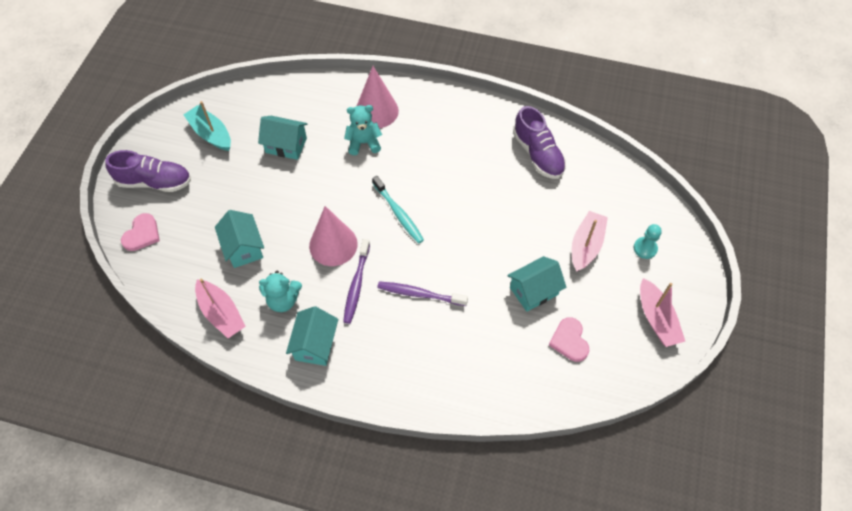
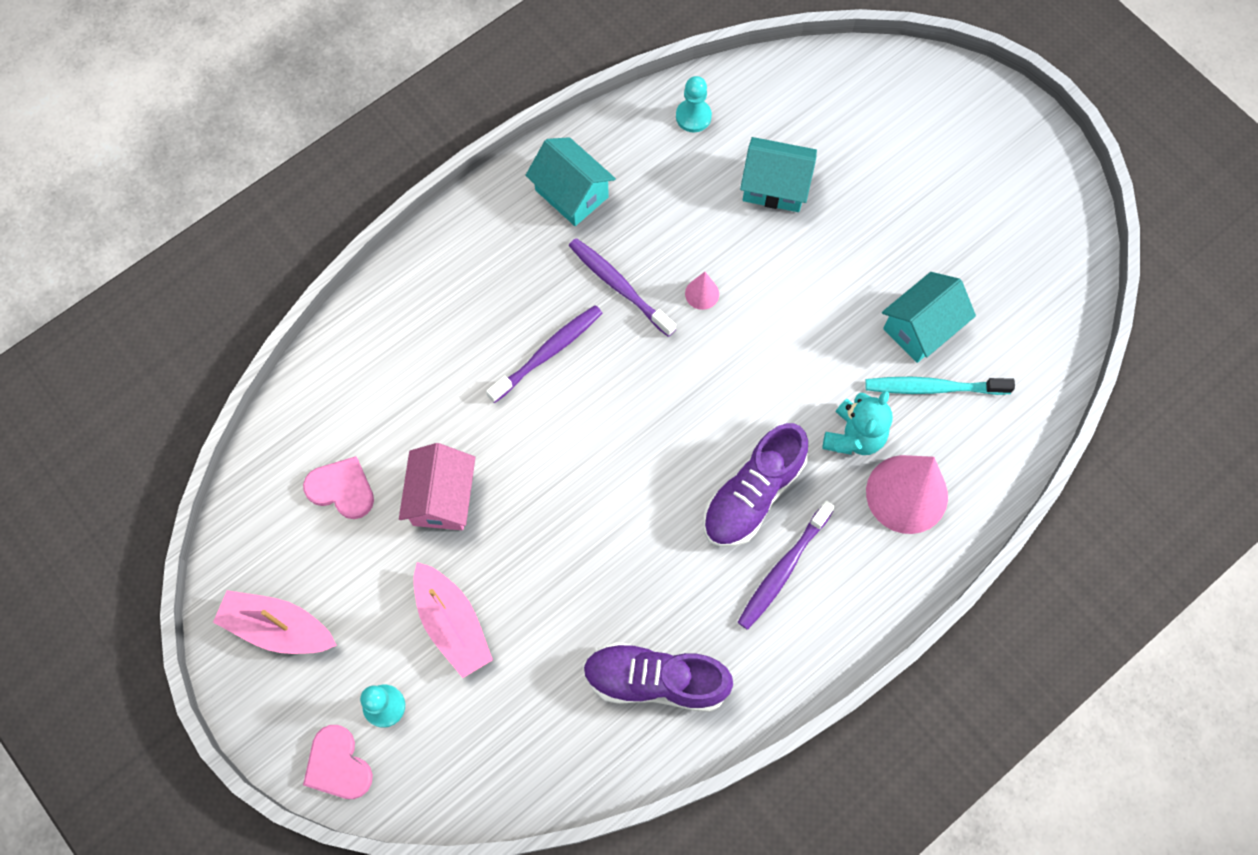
camera: 125 degrees right, 10 degrees up
purple shoe [105,150,191,192] -> purple shoe moved to [703,423,808,547]
pink heart [121,213,160,251] -> pink heart moved to [303,725,373,799]
turquoise boat [183,101,231,151] -> none
pink boat [195,278,246,338] -> turquoise pawn [676,76,712,132]
turquoise teddy bear [259,271,302,312] -> none
pink cone [309,206,358,266] -> pink cone [685,272,719,310], size x0.44
turquoise toothbrush [372,176,424,244] -> turquoise toothbrush moved to [865,377,1015,395]
turquoise house [507,256,567,312] -> pink house [399,443,475,530]
none -> purple toothbrush [738,500,835,630]

